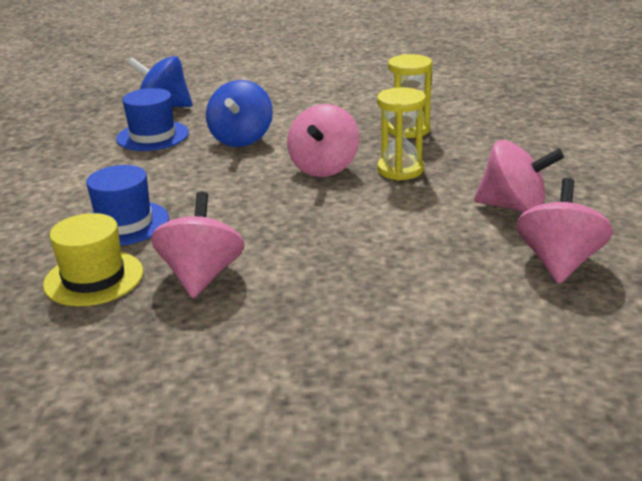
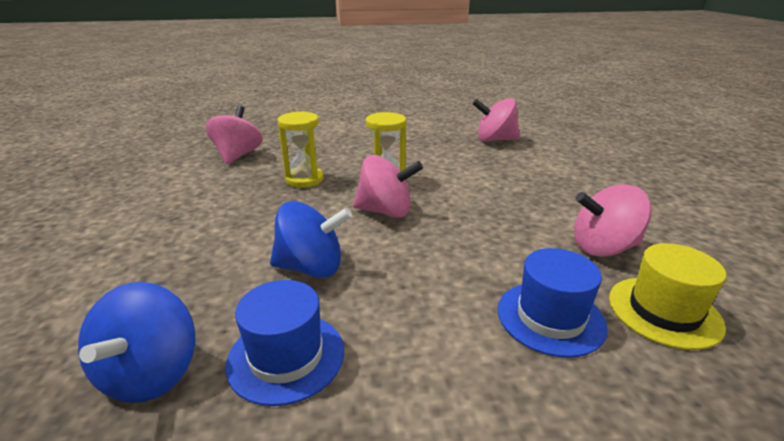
camera: 100 degrees left, 0 degrees up
pink spinning top [474,140,564,213] -> pink spinning top moved to [205,106,262,164]

